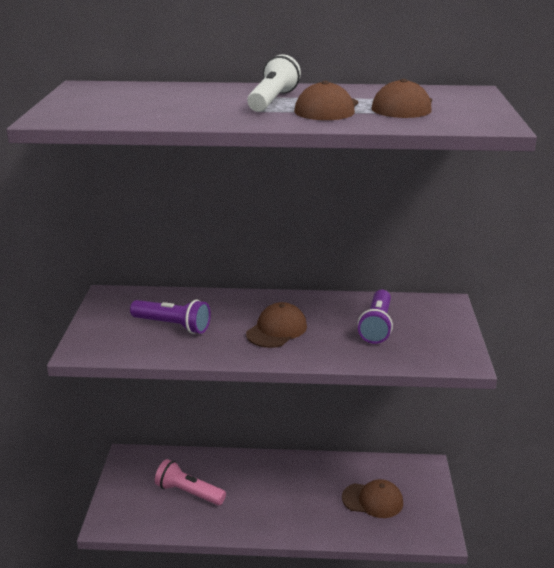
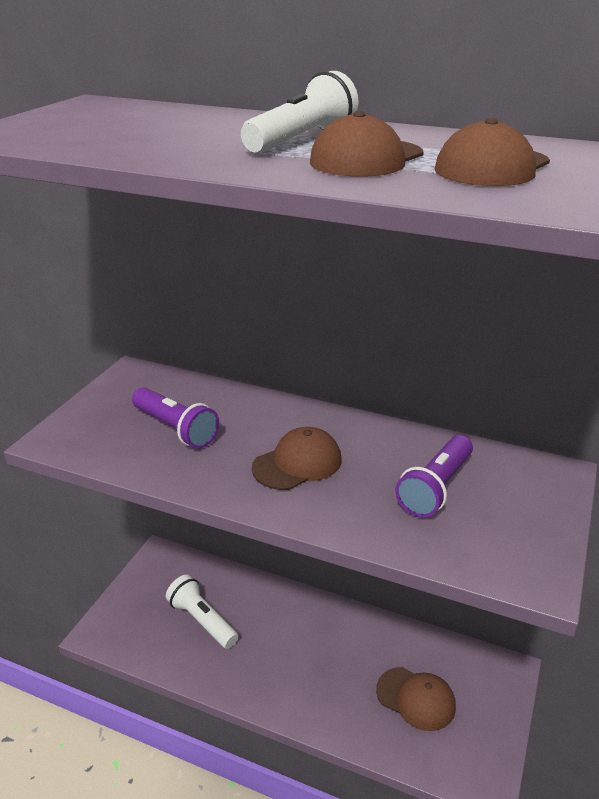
camera: 20 degrees right, 5 degrees up
pink flashlight [155,459,226,505] -> white flashlight [166,575,239,649]

